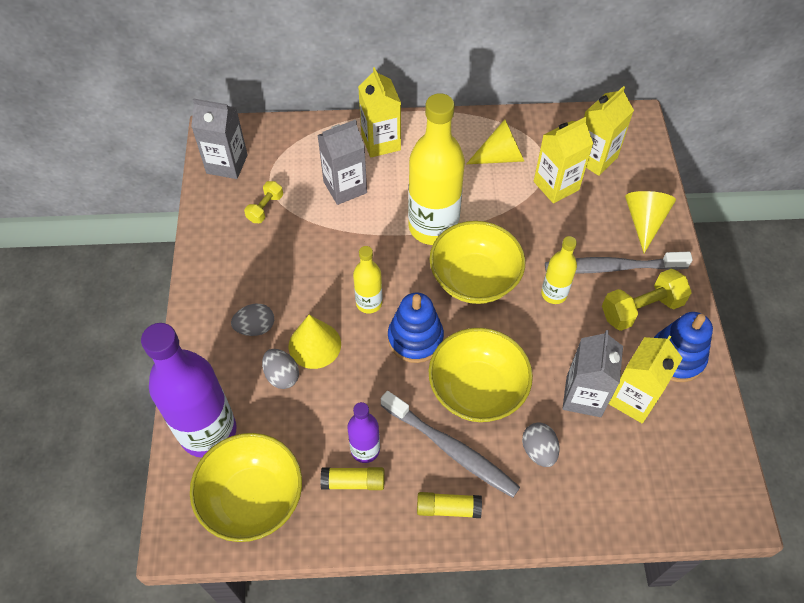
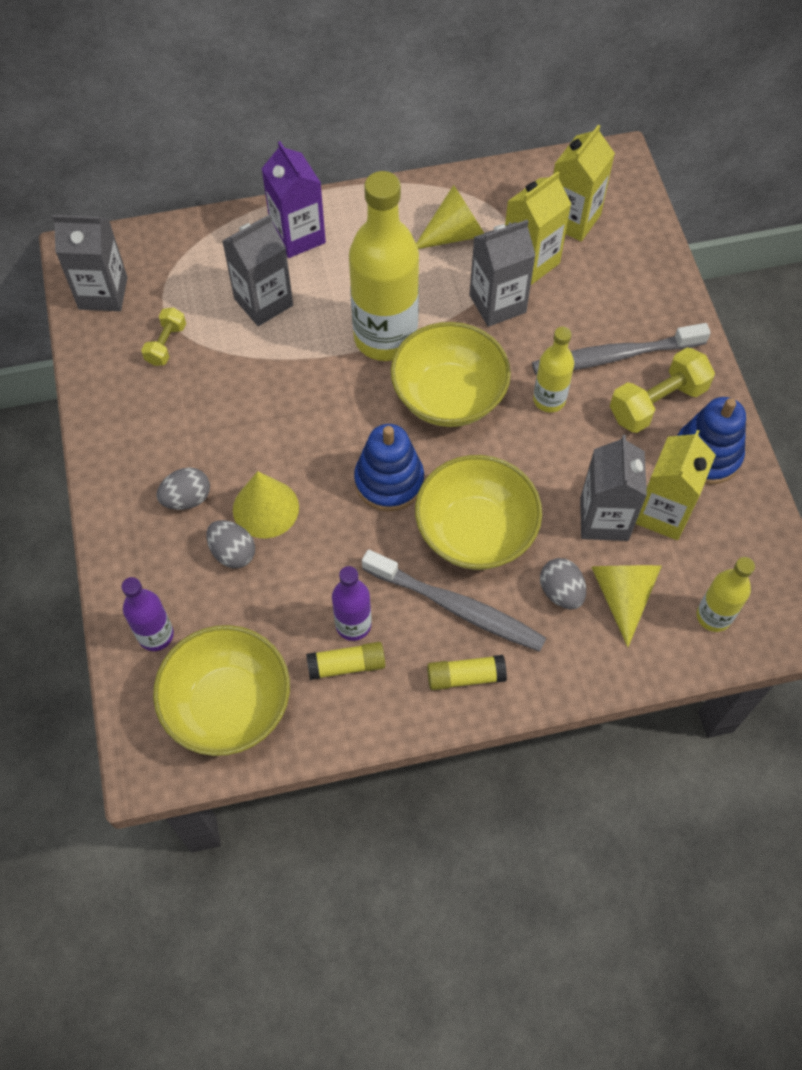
camera: 10 degrees left, 5 degrees up
purple bottle [141,323,236,458] -> purple bottle [122,577,174,651], size x0.50
yellow bottle [353,246,382,313] -> yellow bottle moved to [697,557,755,632]
yellow carton [358,67,401,158] -> purple carton [261,141,326,258]
yellow cone [625,191,676,253] -> yellow cone moved to [591,565,662,647]
none -> grey carton [469,220,536,327]

